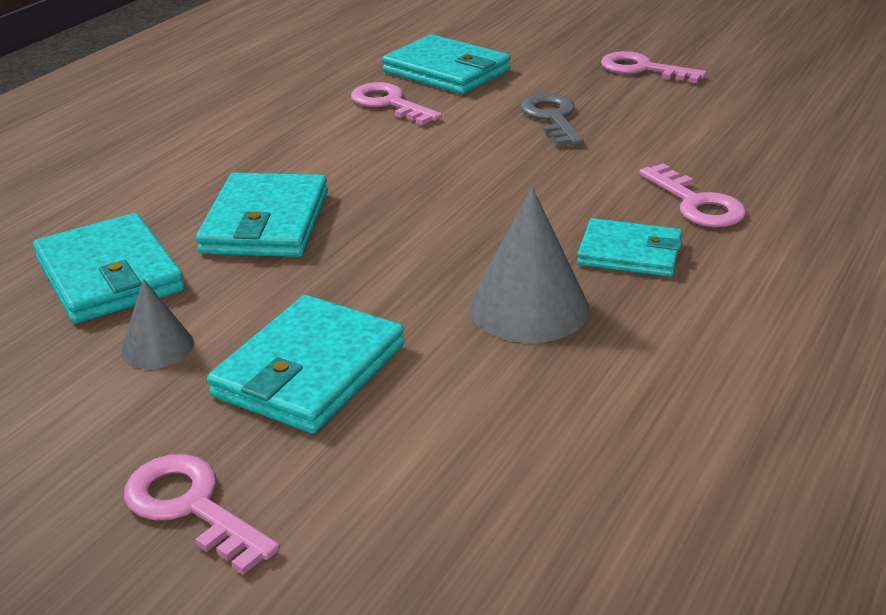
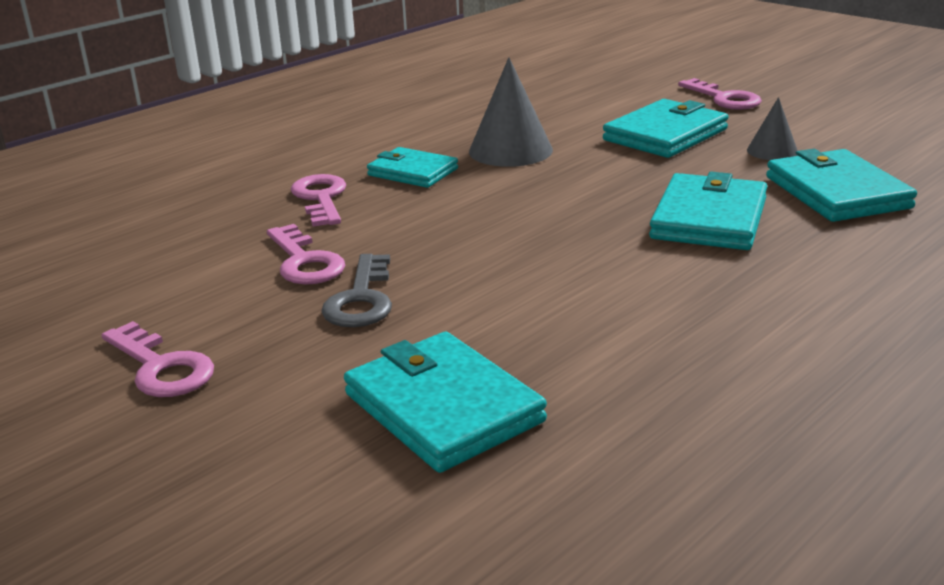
camera: 165 degrees left, 5 degrees down
pink key [351,82,442,125] -> pink key moved to [267,224,345,285]

